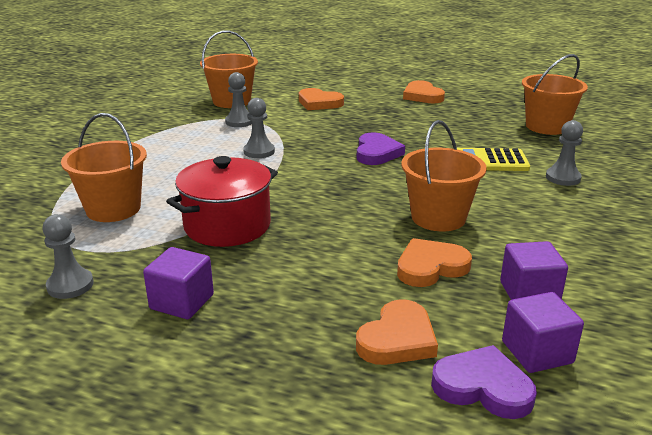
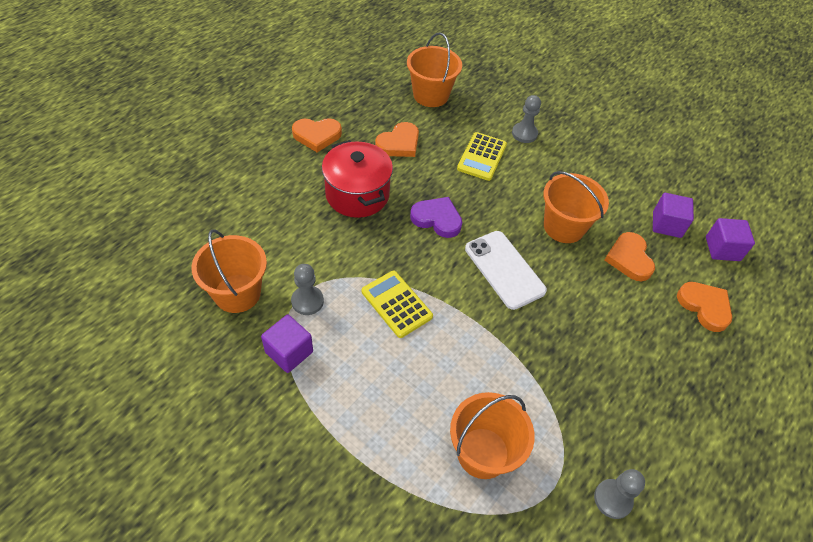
camera: 75 degrees left, 25 degrees up
purple cube [143,247,214,319] -> purple cube moved to [261,315,313,373]
red pot [166,156,278,247] -> red pot moved to [322,140,393,218]
grey pawn [243,98,275,158] -> yellow calculator [362,271,433,338]
orange heart [299,88,344,110] -> orange heart moved to [375,122,419,157]
purple heart [431,345,537,419] -> none
none -> white phone [465,231,547,310]

